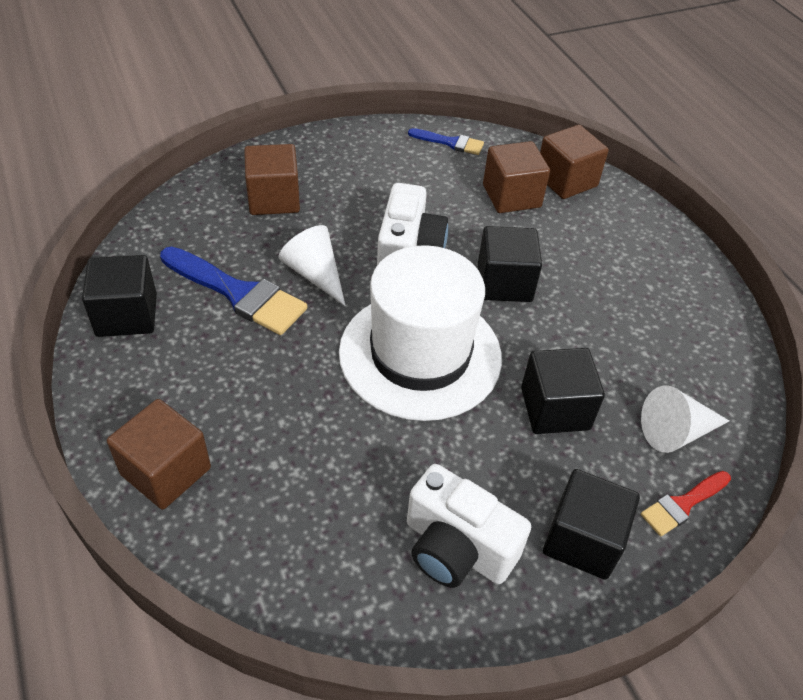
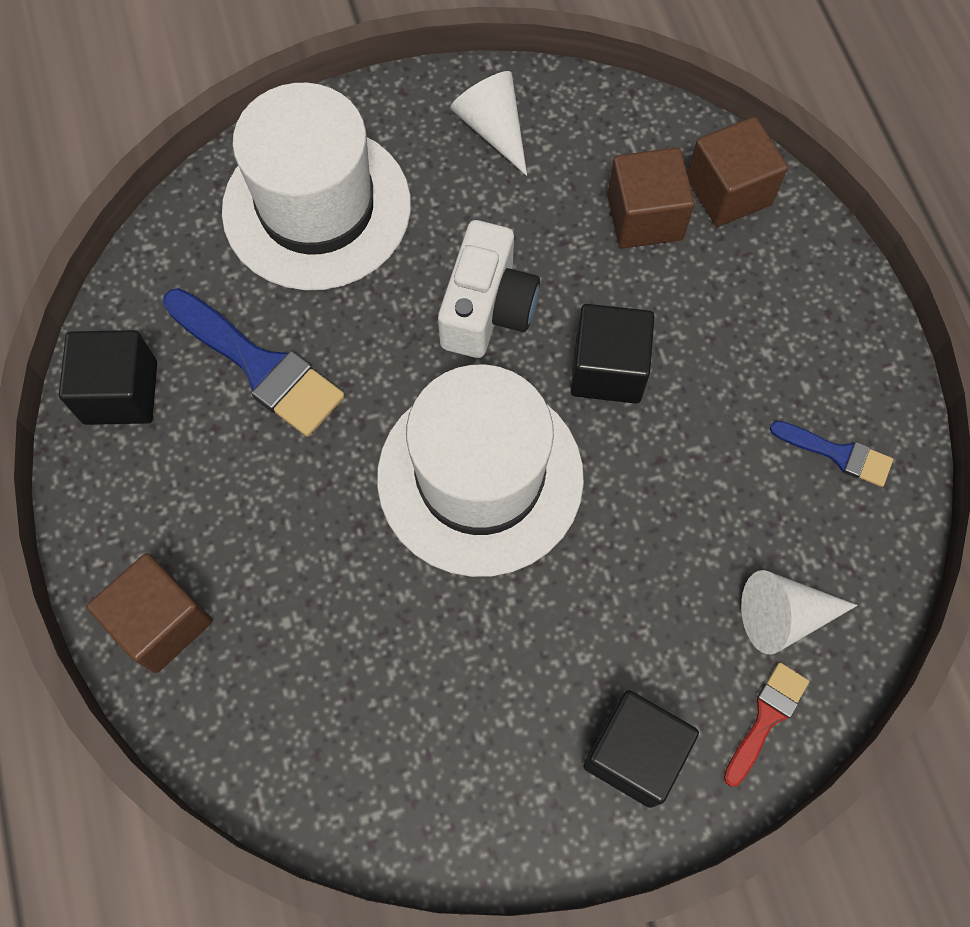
camera: 10 degrees right, 20 degrees up
brown cube [244,144,300,215] -> white hat [222,83,411,290]
white cone [278,225,346,306] -> white cone moved to [450,71,527,176]
white camera [407,464,531,588] -> none
blue brush [408,128,484,155] -> blue brush moved to [770,421,893,487]
black cube [521,348,605,434] -> none
red brush [641,471,731,536] -> red brush turned 150 degrees clockwise [724,662,809,787]

